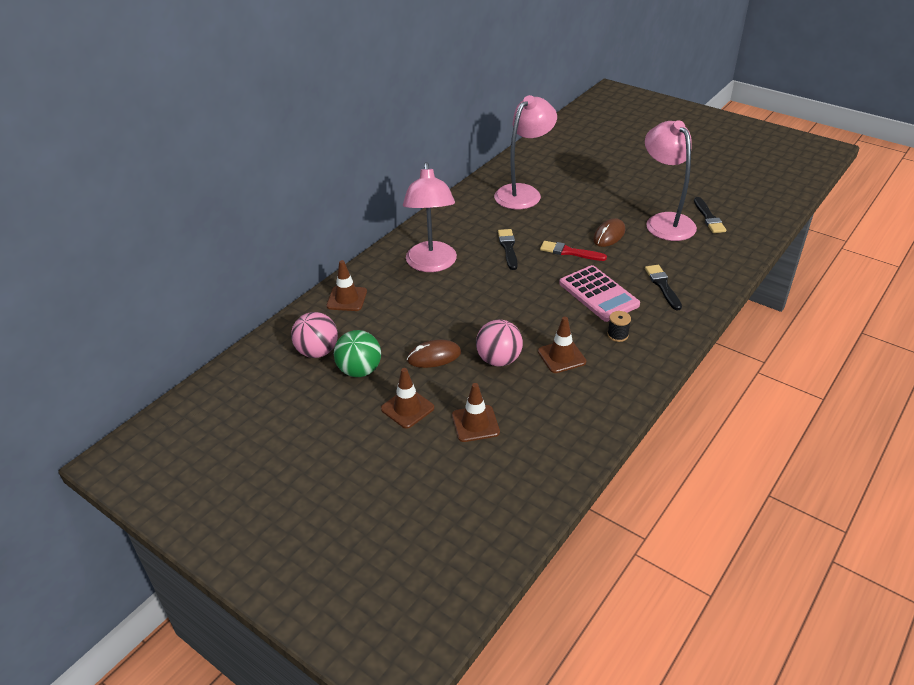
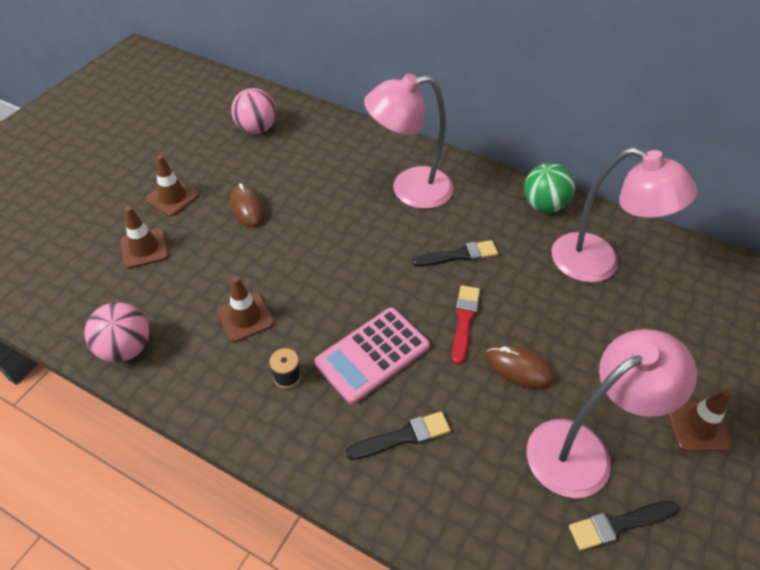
camera: 80 degrees right, 10 degrees up
brown traffic cone [326,260,367,311] -> brown traffic cone moved to [667,389,732,451]
green ball [334,330,381,377] -> green ball moved to [524,163,575,213]
pink ball [476,320,523,366] -> pink ball moved to [84,302,149,362]

